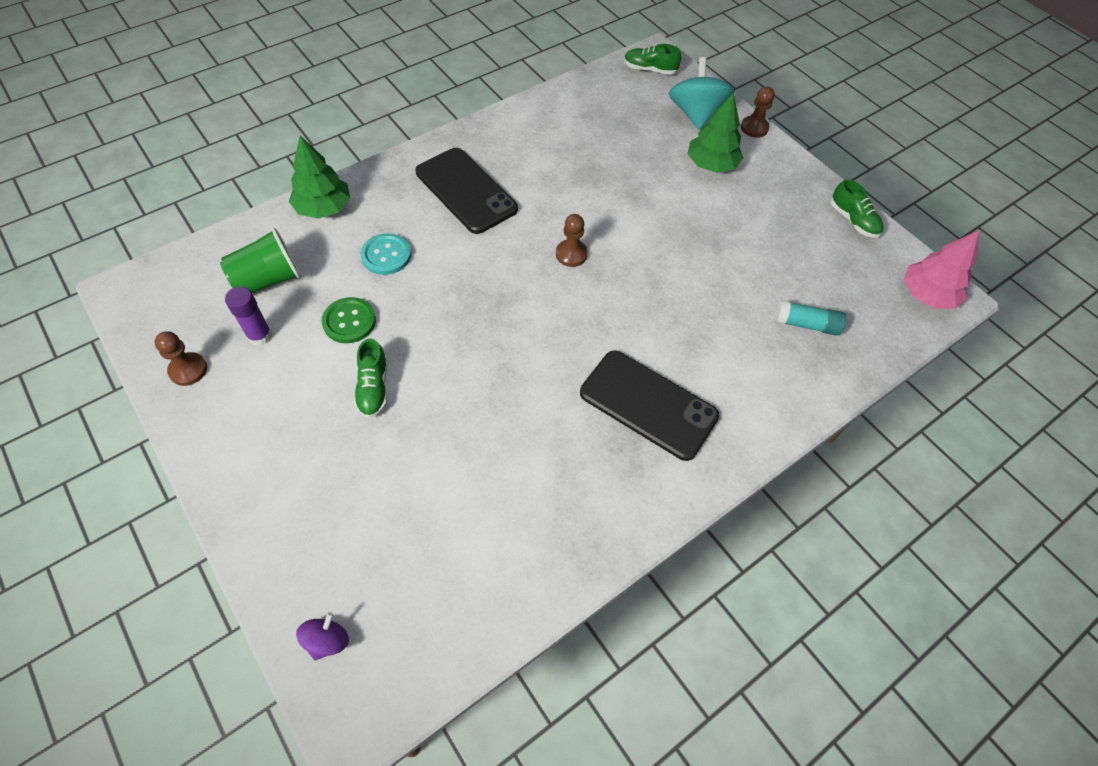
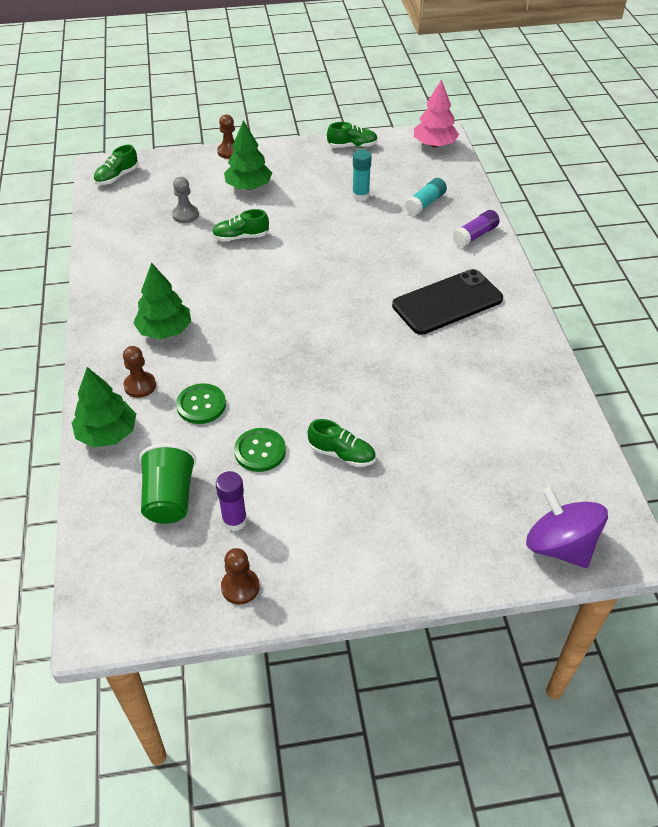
camera: 60 degrees left, 10 degrees down
purple spinning top [296,612,349,660] -> purple spinning top [526,487,608,568], size x1.97
turquoise button [361,233,411,275] -> green button [176,383,226,424]
black phone [416,148,518,234] -> green tree [133,262,191,339]
brown pawn [556,214,588,267] -> brown pawn moved to [123,346,156,398]
turquoise spinning top [668,57,734,130] -> none
none -> grey pawn [172,177,199,223]
none -> green shoe [212,209,269,241]
none -> turquoise glue stick [352,149,372,201]
none -> purple glue stick [452,210,500,247]

